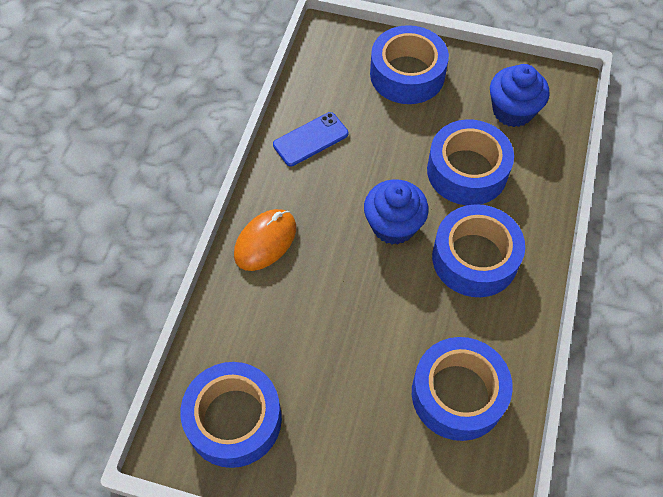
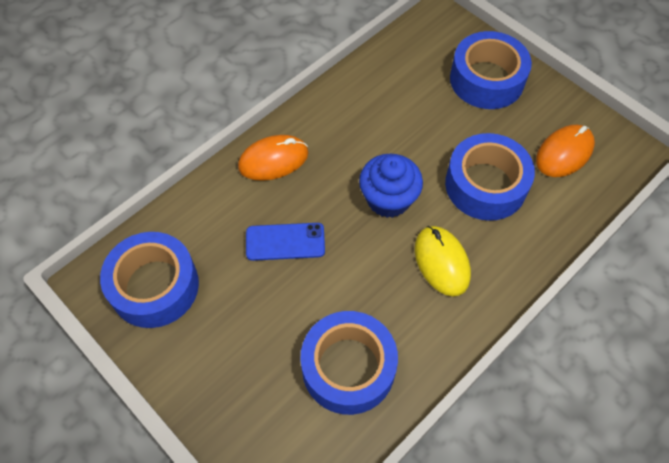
camera: 30 degrees right, 0 degrees up
blue phone [273,112,348,166] -> blue phone moved to [246,223,325,261]
blue tape [432,204,525,297] -> yellow mouse [415,226,471,296]
blue cupcake [490,64,550,127] -> orange mouse [536,125,595,177]

